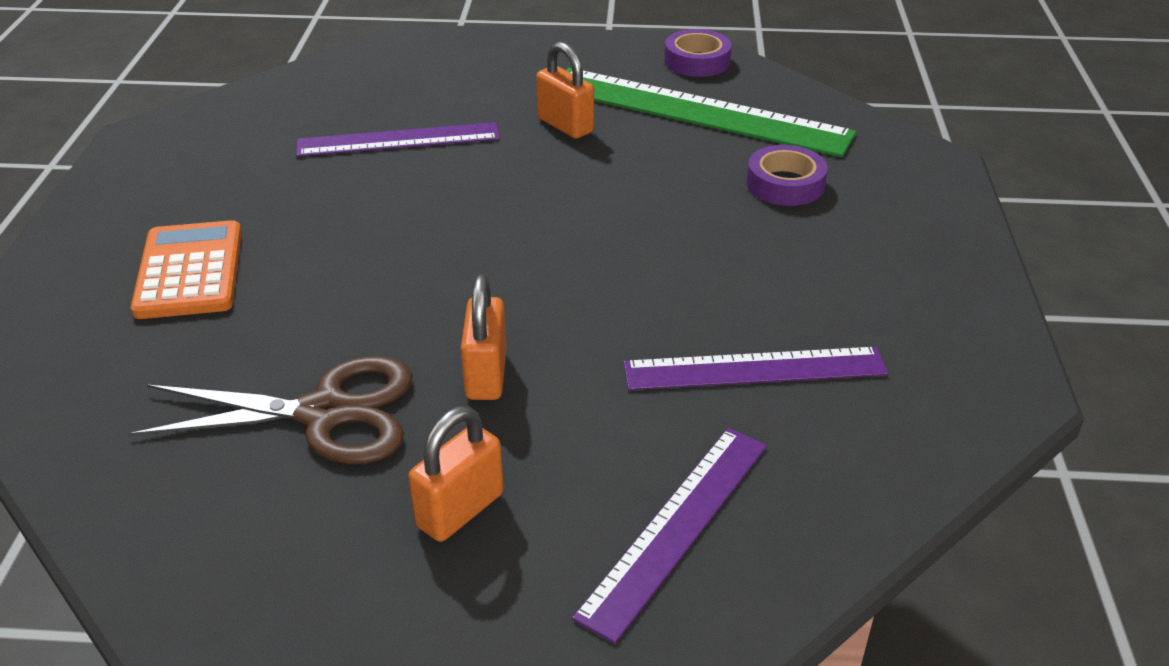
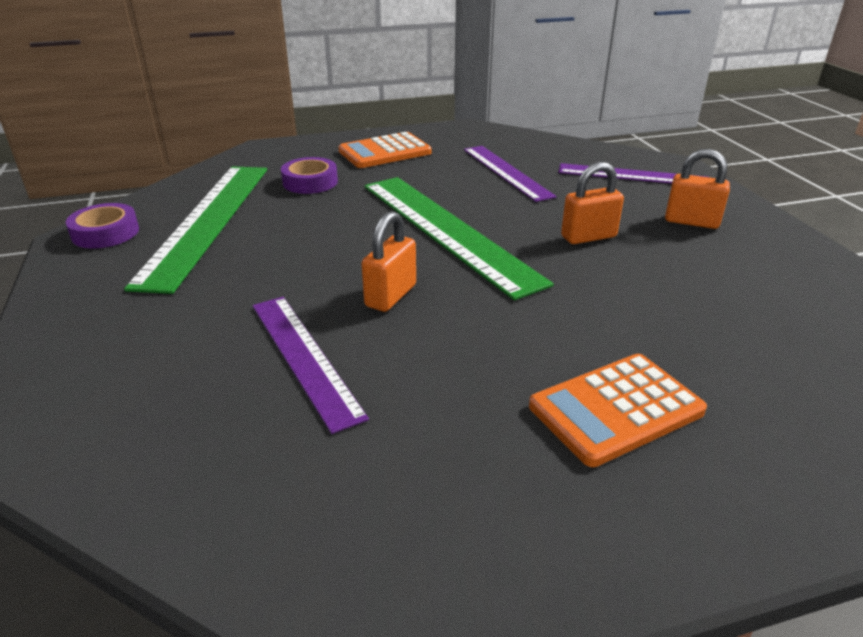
camera: 110 degrees left, 5 degrees down
brown scissors [128,356,413,464] -> none
orange padlock [536,42,594,139] -> orange padlock moved to [361,211,416,312]
none -> orange calculator [338,132,432,168]
none -> green ruler [364,177,554,300]

